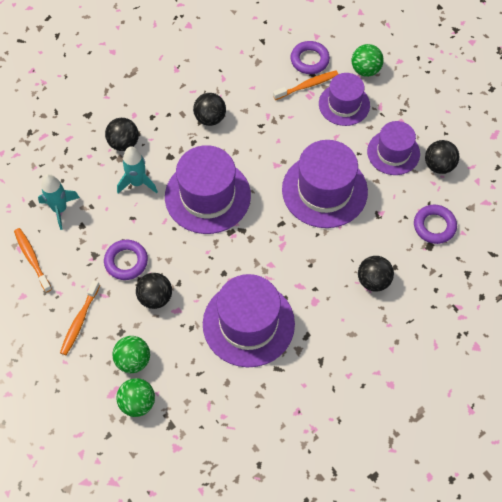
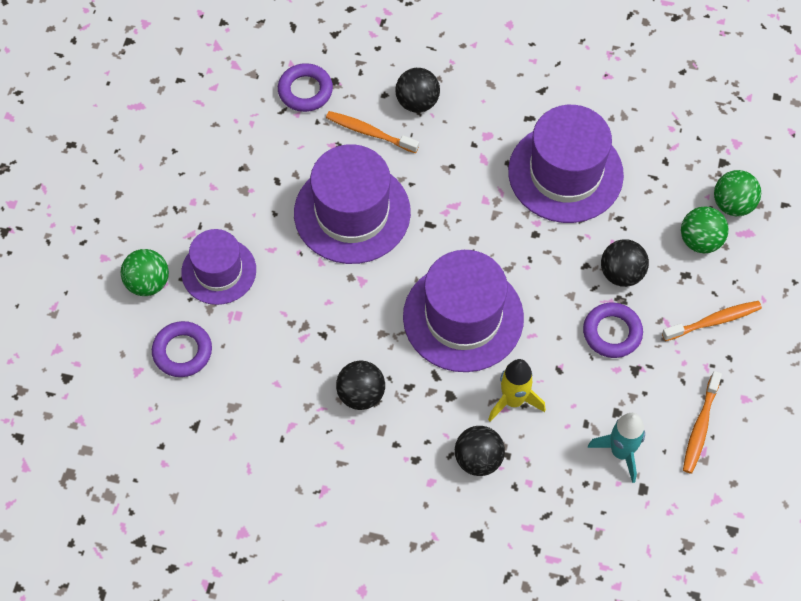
camera: 130 degrees left, 0 degrees up
turquoise rocket [117,146,158,193] -> yellow rocket [488,359,546,422]
orange toothbrush [273,71,338,100] -> orange toothbrush moved to [326,111,419,153]
purple hat [367,121,420,175] -> none
black ball [425,140,459,174] -> none

